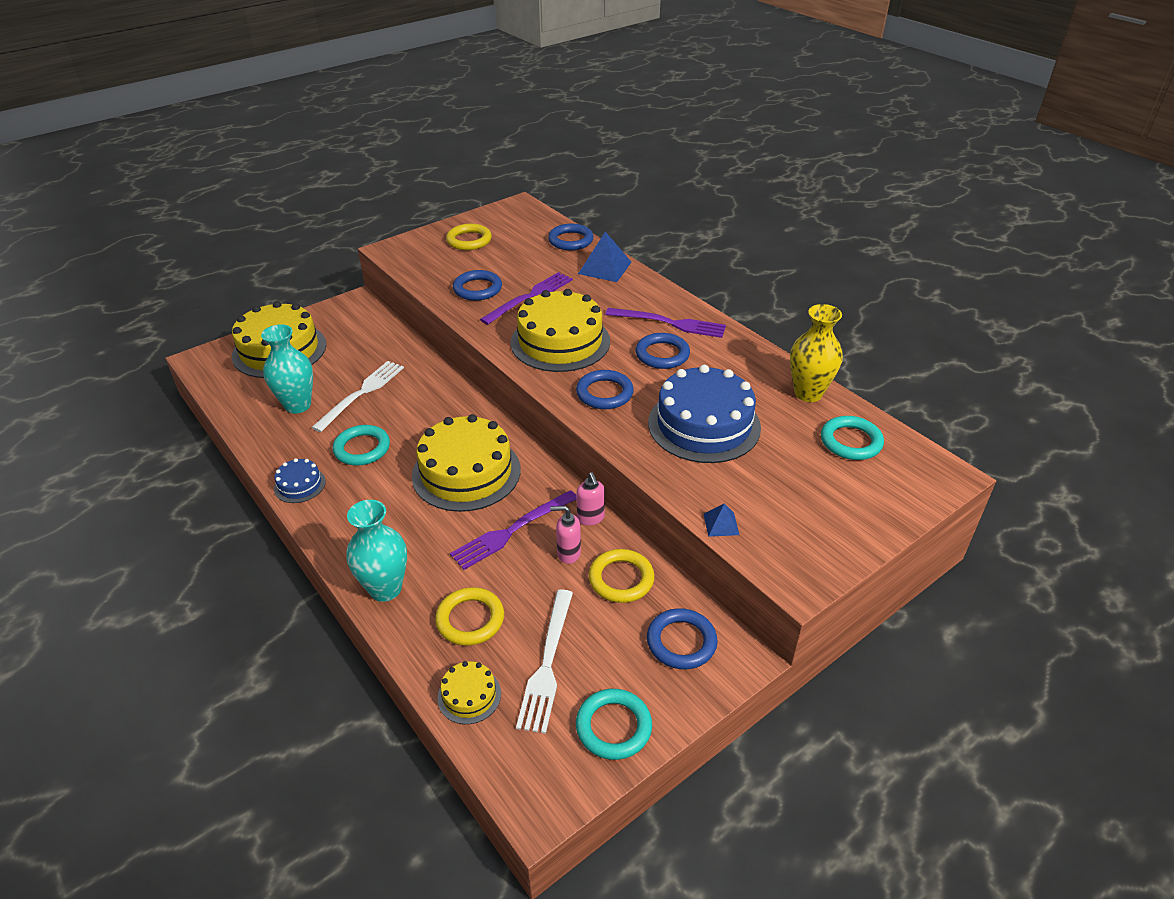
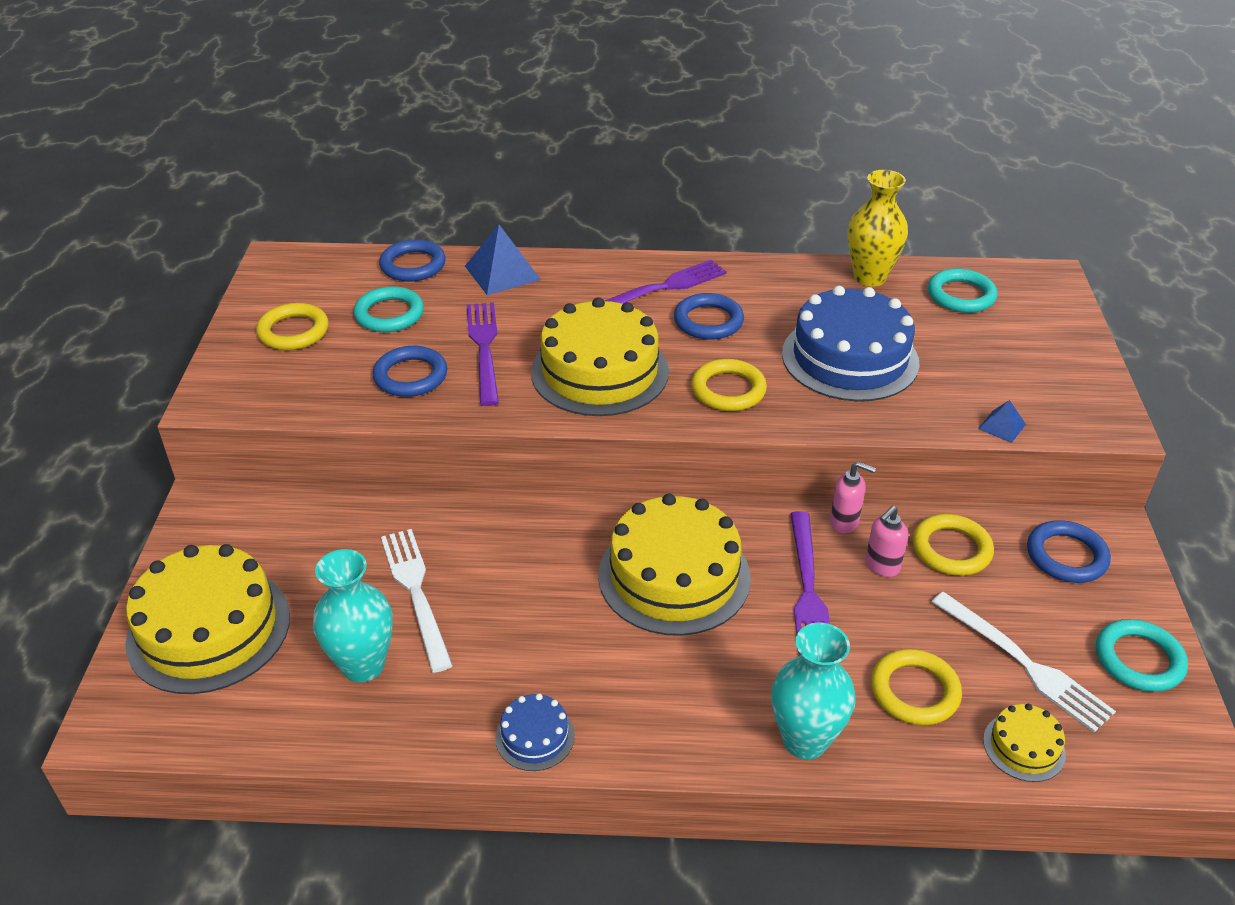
camera: 50 degrees left, 0 degrees up
turquoise ring [333,425,390,466] -> turquoise ring moved to [354,286,424,332]
blue ring [576,370,634,409] -> yellow ring [691,359,767,411]

